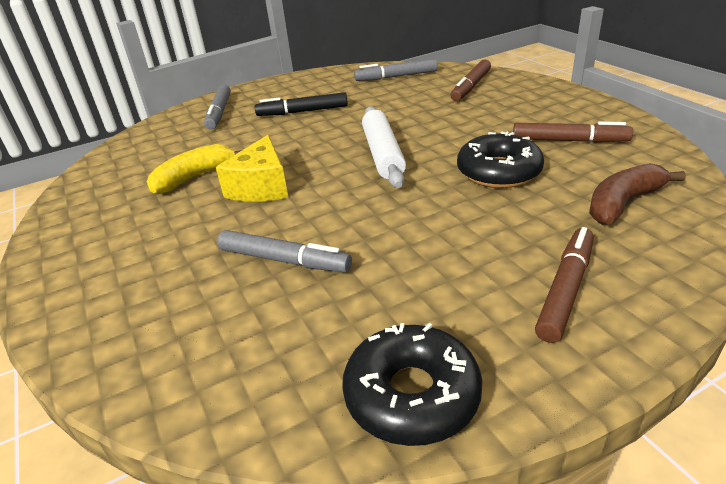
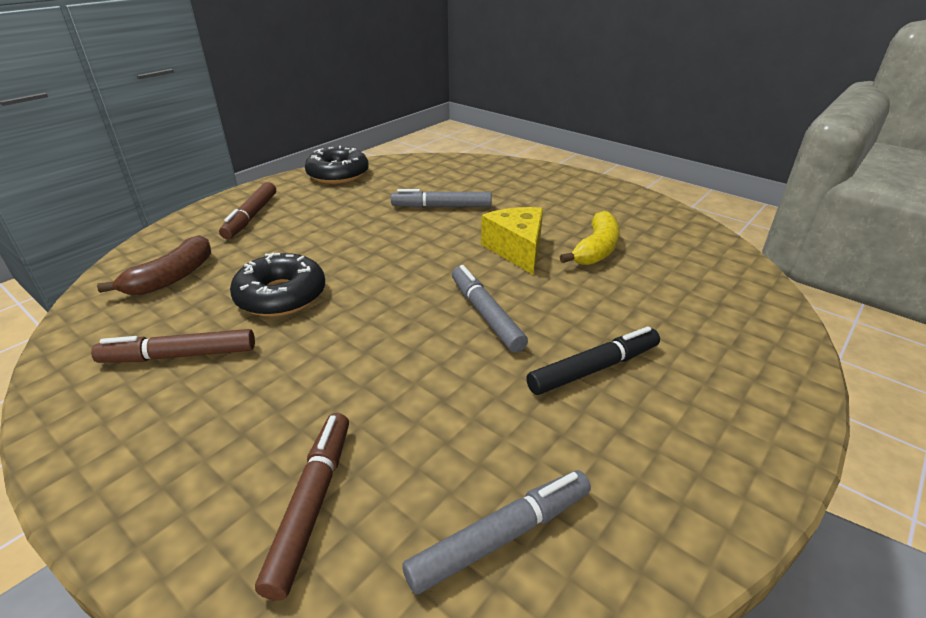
camera: 155 degrees right, 0 degrees up
grey marker [204,85,231,130] -> grey marker moved to [452,265,528,353]
white rolling pin [362,106,406,188] -> none

